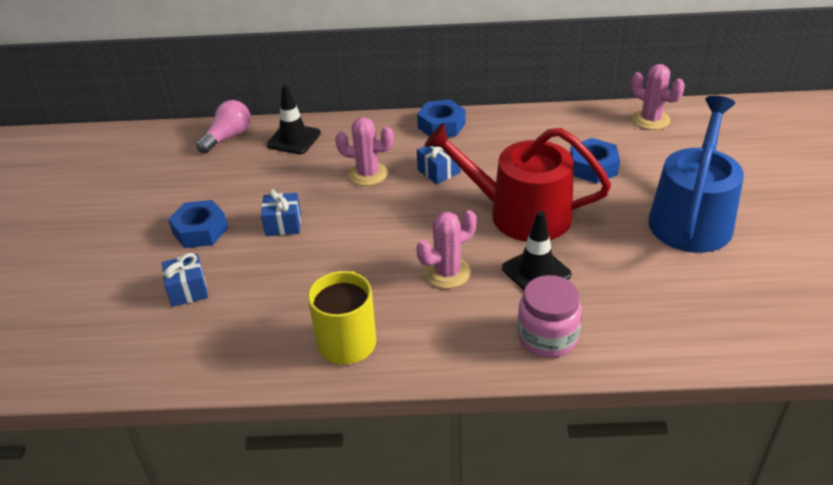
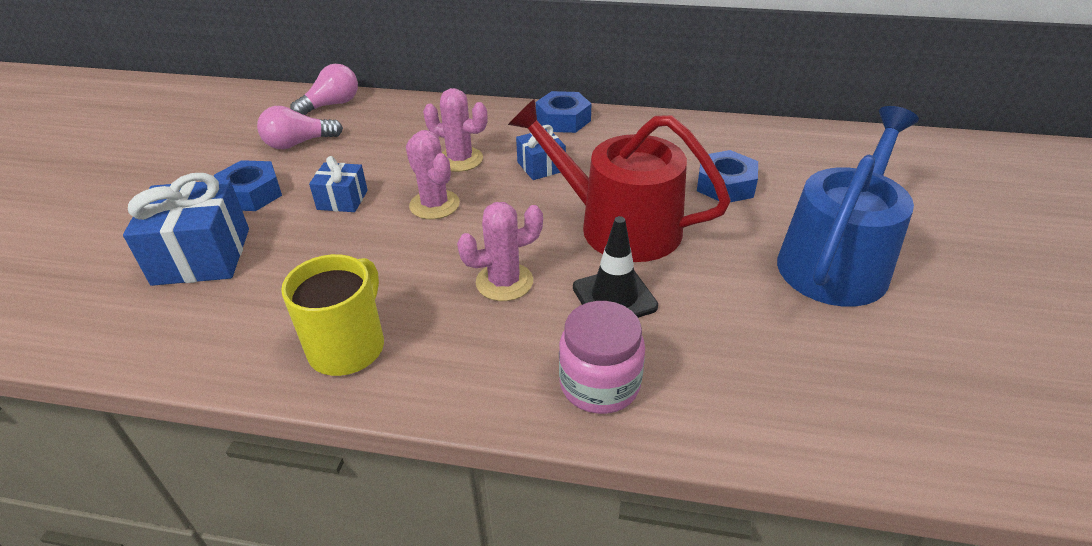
camera: 10 degrees right, 0 degrees up
blue gift [162,253,208,307] -> blue gift [123,173,249,286], size x1.82
black traffic cone [266,85,321,154] -> none
pink cactus [631,64,685,130] -> pink cactus moved to [406,130,460,219]
none -> pink light bulb [257,106,343,149]

